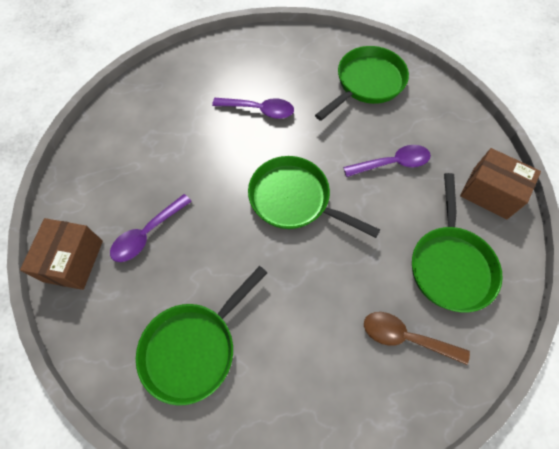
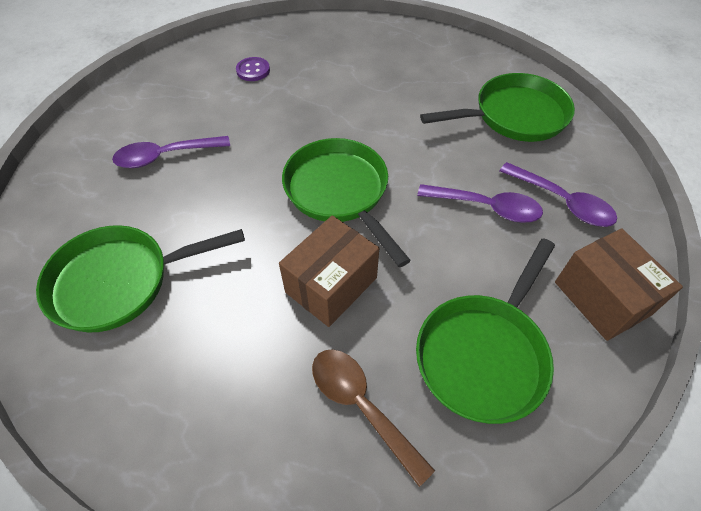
camera: 30 degrees right, 10 degrees down
brown box [20,218,103,290] -> brown box moved to [279,215,379,327]
purple spoon [212,98,294,119] -> purple spoon moved to [500,162,617,227]
none -> purple button [236,57,270,81]

